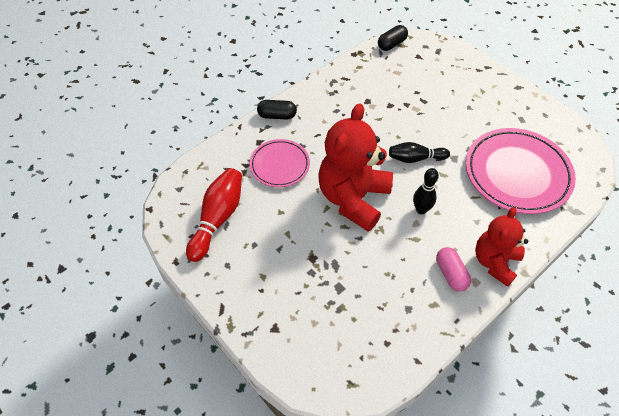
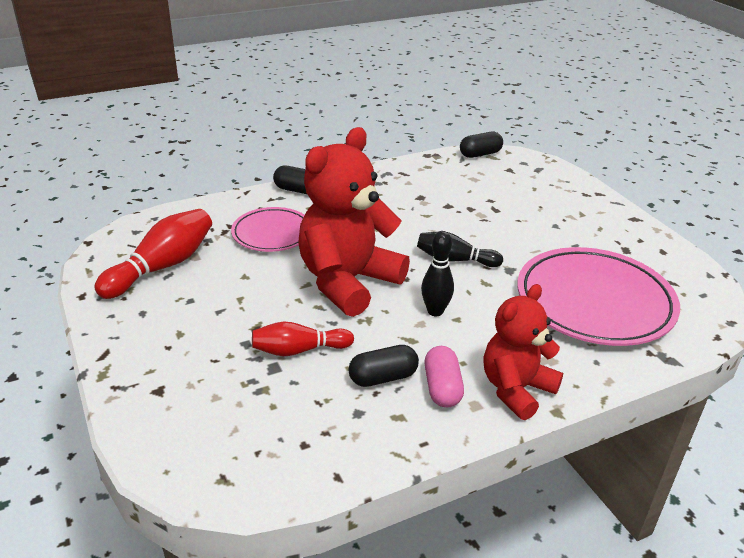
camera: 15 degrees right, 20 degrees down
none -> red bowling pin [252,322,354,356]
none -> black capsule [348,345,419,387]

